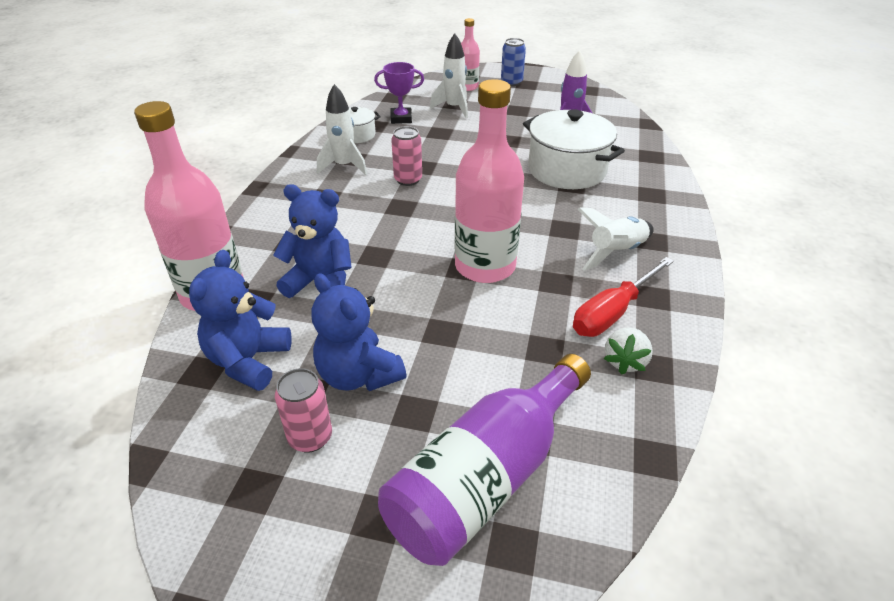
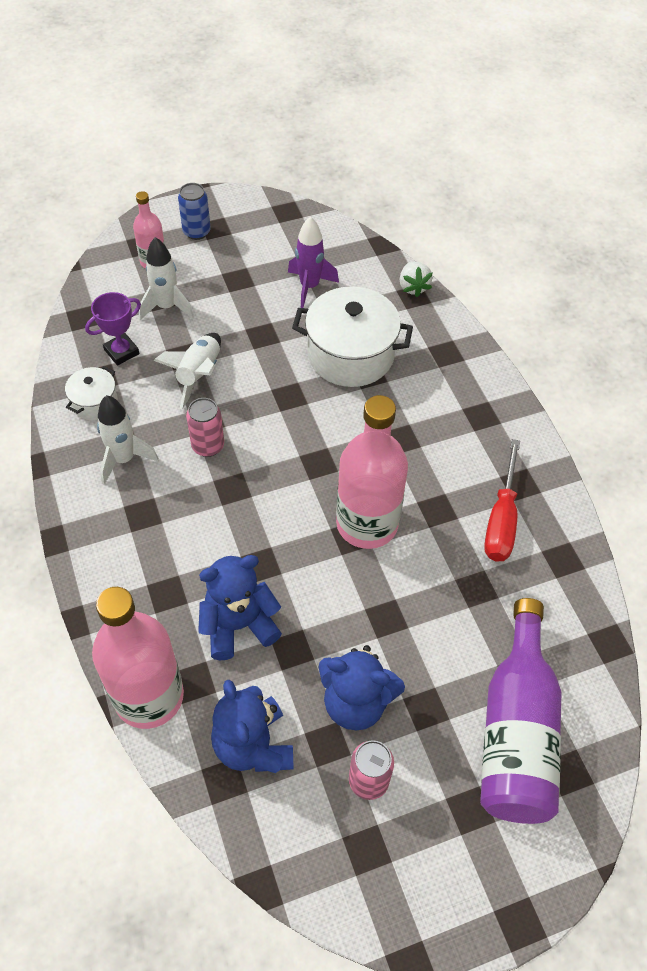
camera: 35 degrees left, 15 degrees up
white rocket [577,207,654,271] -> white rocket moved to [154,333,221,409]
white strawberry [604,327,653,375] -> white strawberry moved to [400,262,433,297]

